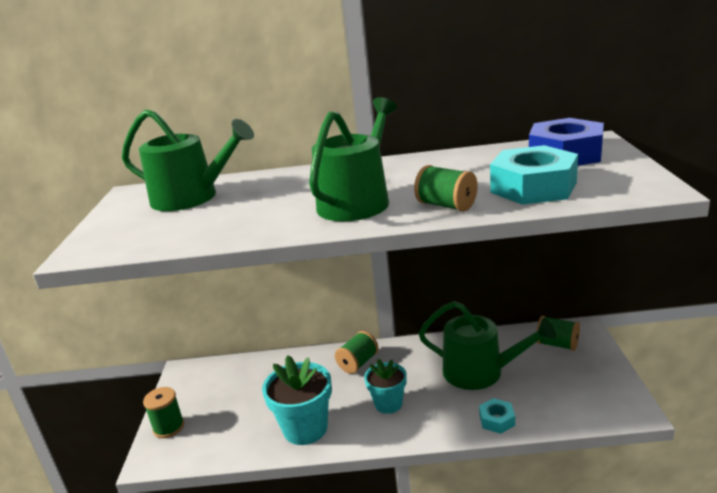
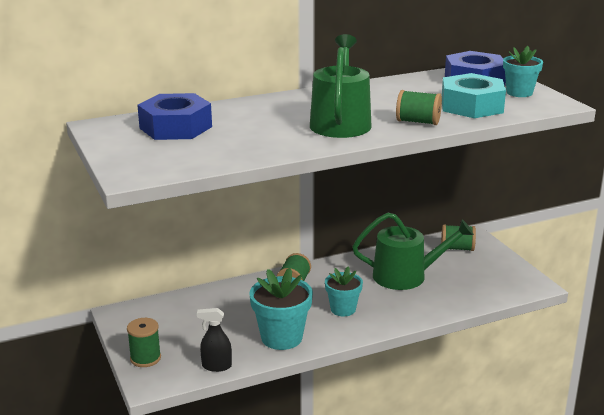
camera: 25 degrees left, 0 degrees up
green watering can [122,109,254,211] -> blue nut [137,93,212,140]
turquoise nut [479,398,515,434] -> none
none -> black spray bottle [197,308,232,372]
none -> turquoise flower pot [503,46,543,97]

